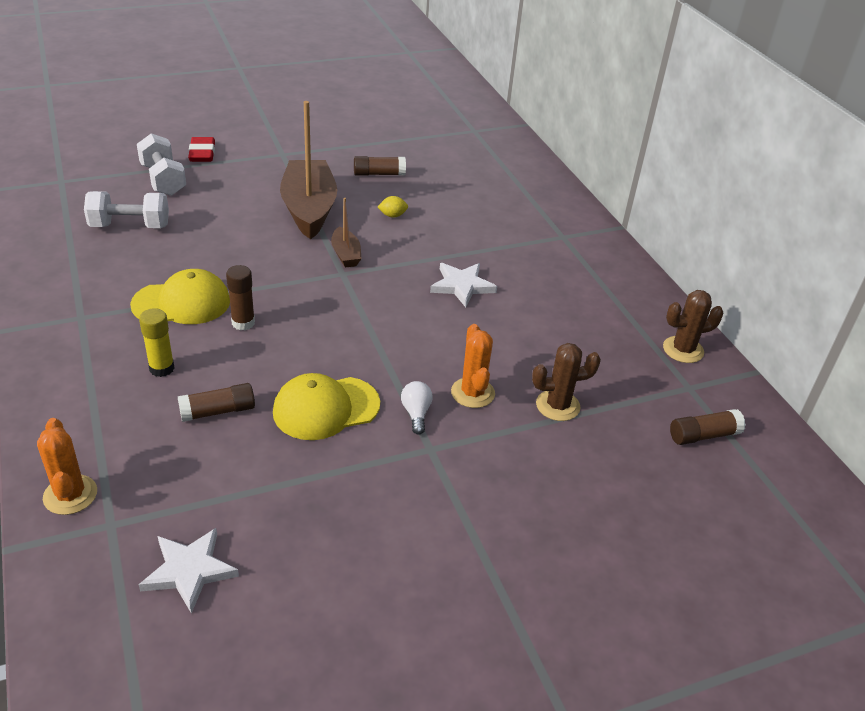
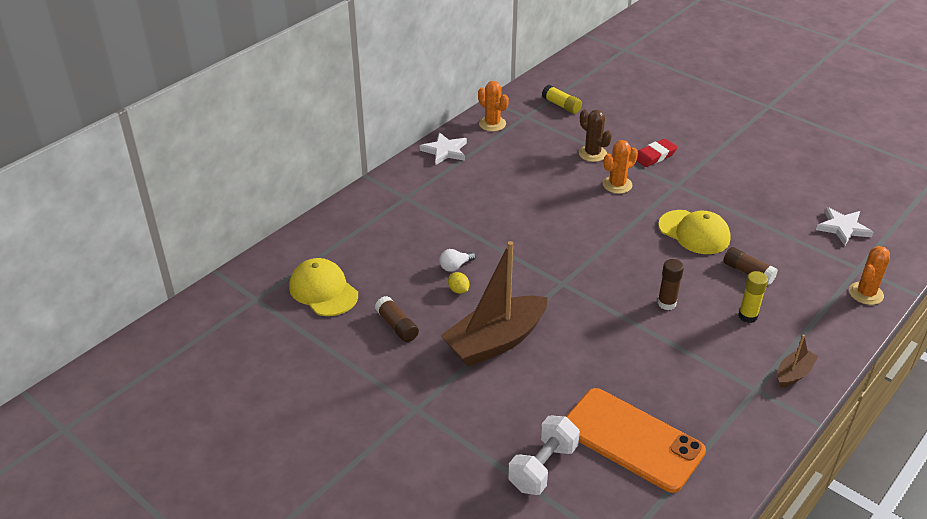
camera: 115 degrees left, 0 degrees up
white dumbbell [84,191,169,228] -> orange phone [566,388,706,493]
yellow cap [130,269,230,324] -> yellow cap moved to [289,258,358,316]
red eraser [188,137,215,162] -> red eraser moved to [636,139,677,167]
brown boat [331,198,361,268] -> brown boat moved to [777,334,819,388]
white light bulb [401,381,433,435] -> white light bulb moved to [439,249,476,272]
white star [430,263,497,307] -> white star moved to [420,132,467,165]
brown cactus [663,290,723,363] -> orange cactus [478,81,509,131]
brown glue stick [670,409,746,445] -> yellow glue stick [542,85,582,114]

